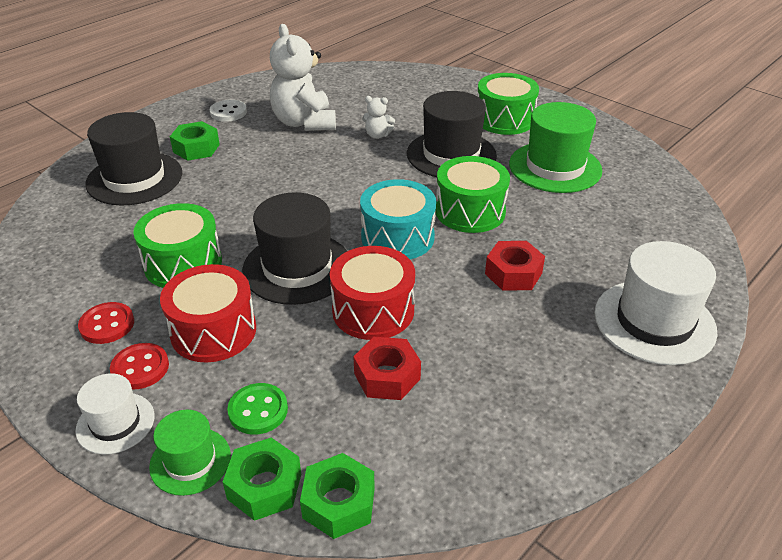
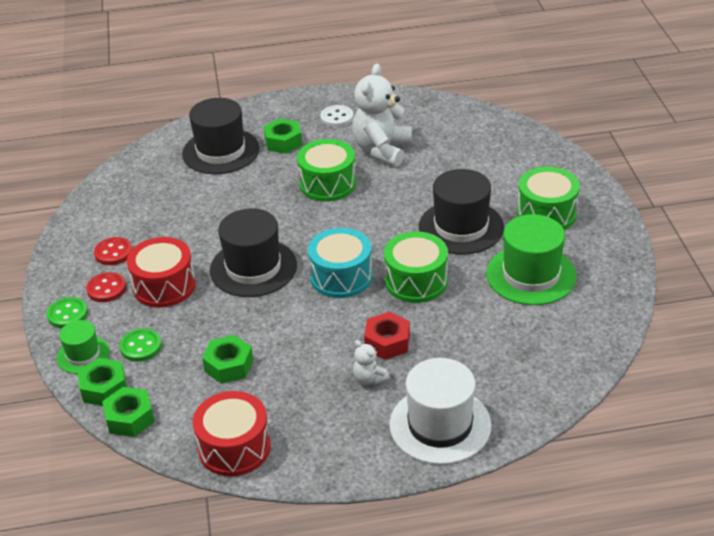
camera: 40 degrees right, 0 degrees up
white hat [75,373,155,454] -> green button [47,297,88,328]
green drum [133,203,222,288] -> green drum moved to [297,139,356,202]
red drum [330,246,415,340] -> red drum moved to [193,391,271,477]
red nut [353,337,421,400] -> green nut [202,335,253,384]
white teddy bear [362,96,395,139] -> white teddy bear moved to [353,340,390,385]

